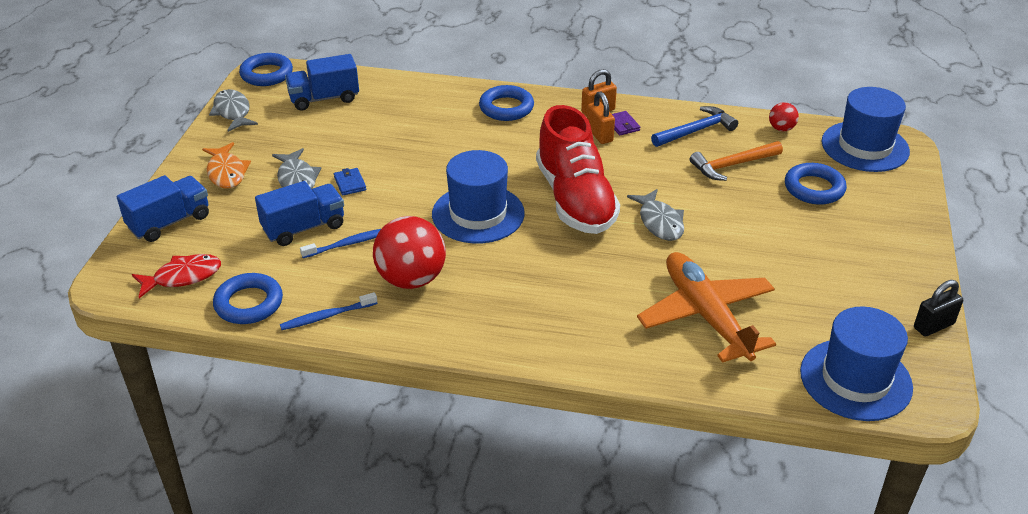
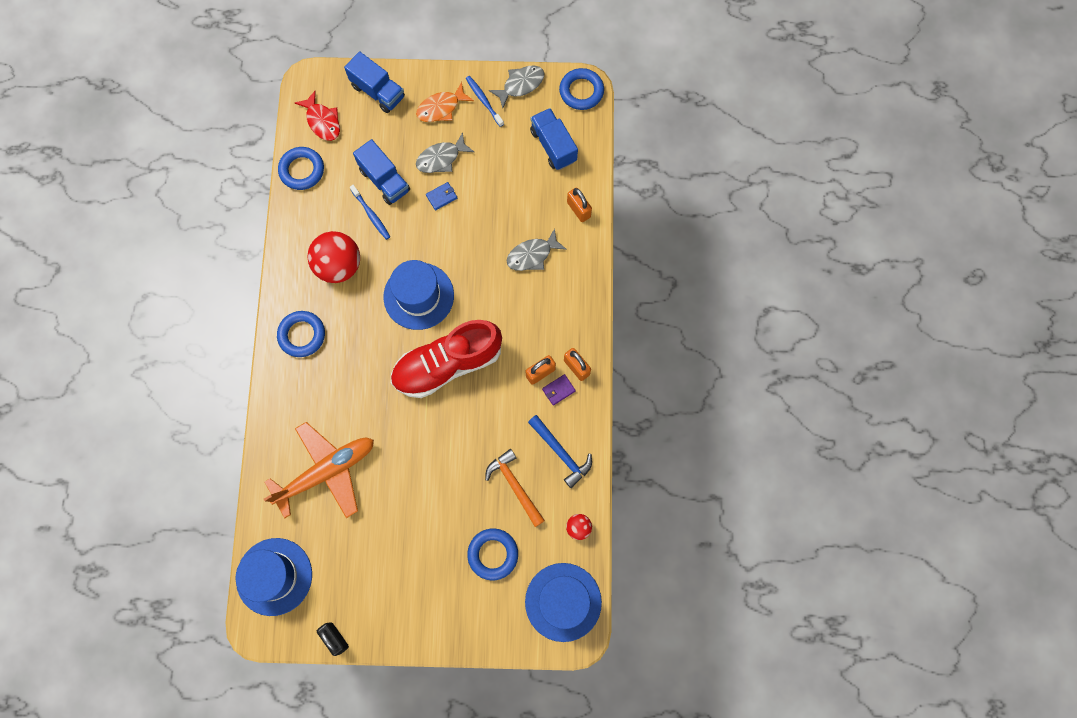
camera: 80 degrees right, 35 degrees up
blue toothbrush [280,292,377,330] -> blue toothbrush moved to [466,76,504,127]
blue ring [479,85,534,121] -> blue ring moved to [277,311,325,357]
grey fish [627,189,684,241] -> grey fish moved to [507,228,567,271]
none -> orange padlock [567,188,592,222]

